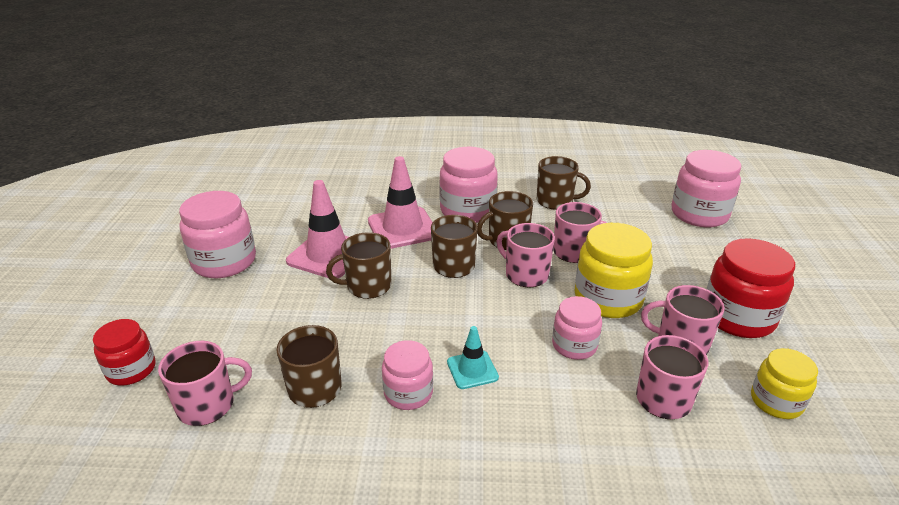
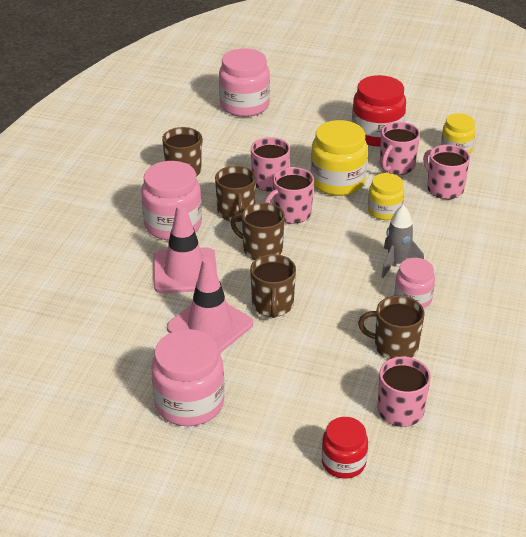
camera: 75 degrees left, 5 degrees up
turquoise traffic cone [447,326,499,389] -> grey rocket [382,205,424,278]
pink jar [552,296,602,360] -> yellow jar [368,173,404,220]

